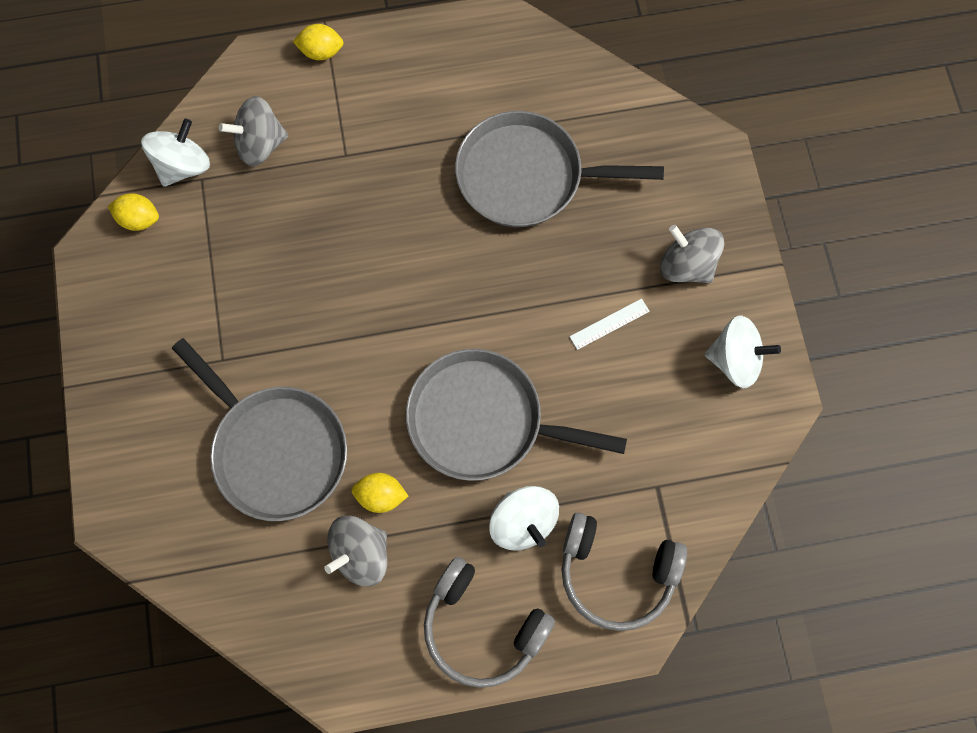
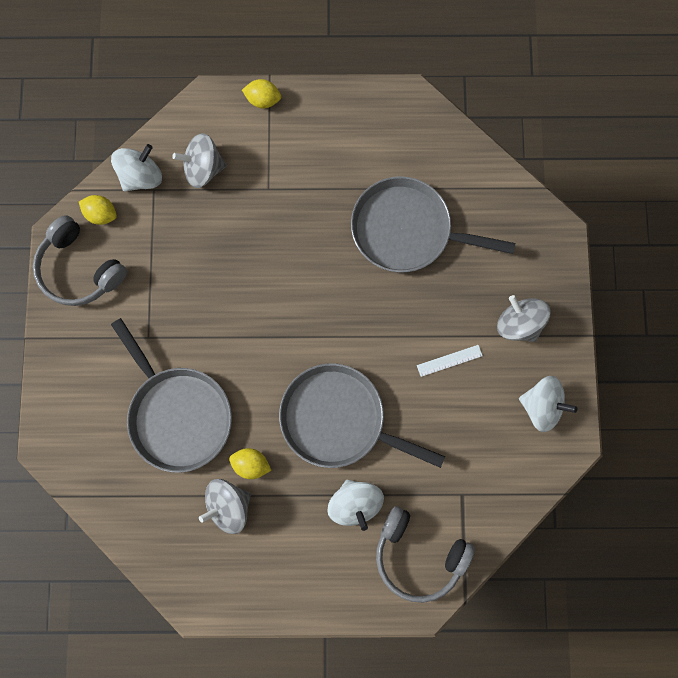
camera: 10 degrees right, 5 degrees up
grey headphones [424,557,555,688] -> grey headphones moved to [33,215,127,306]

